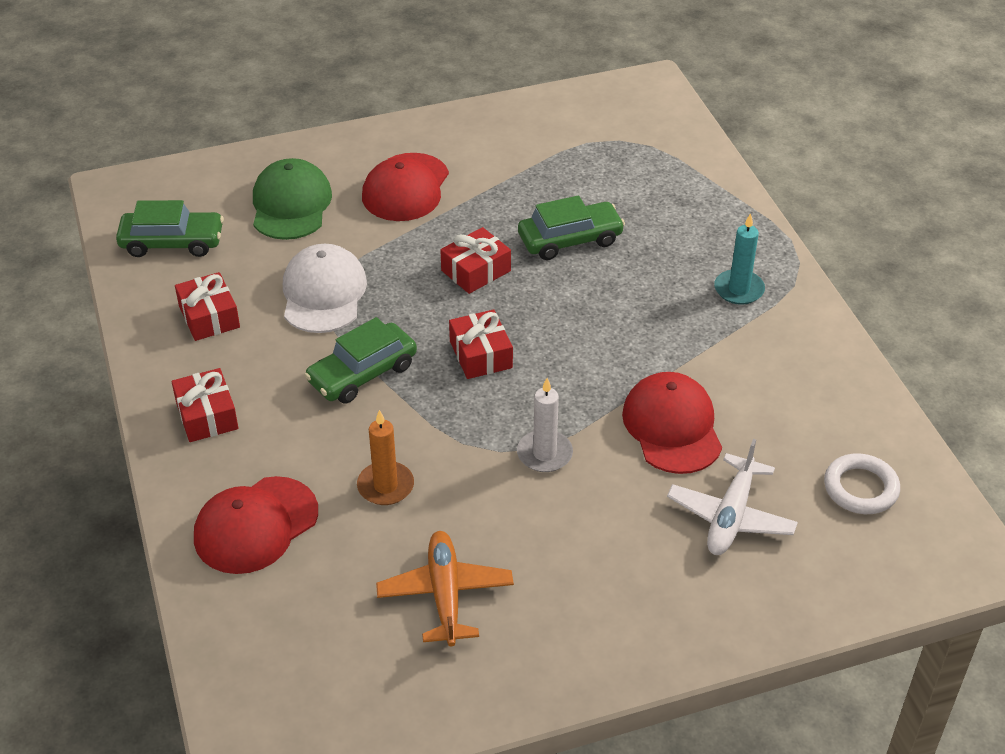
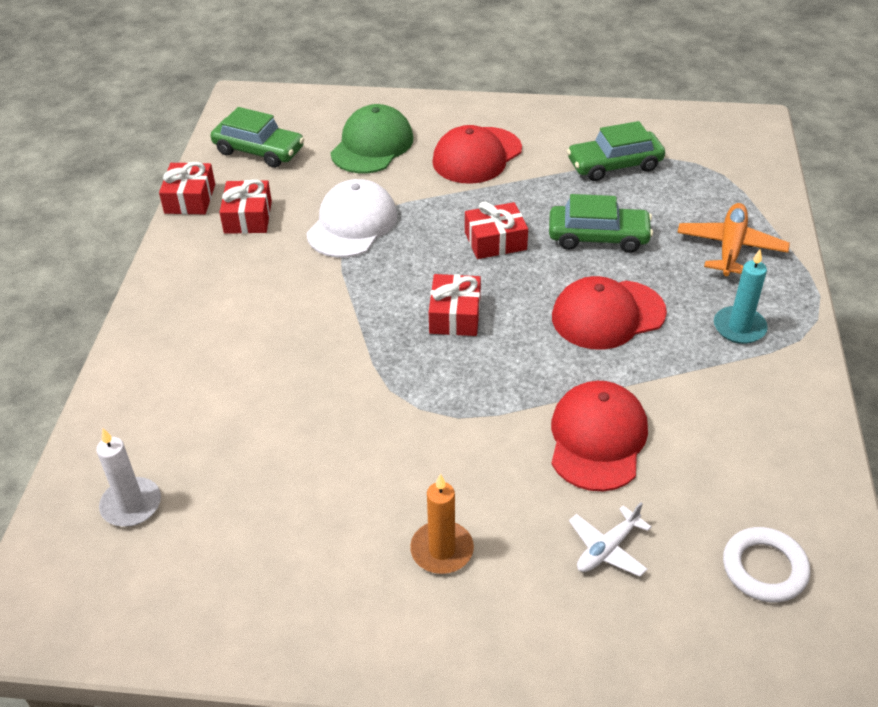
camera: 25 degrees right, 0 degrees up
red gift [172,368,238,442] -> red gift moved to [159,162,215,214]
red cap [194,476,318,574] -> red cap moved to [552,276,667,350]
green car [304,317,417,403] -> green car moved to [567,121,665,181]
orange candle [357,410,414,505] -> orange candle moved to [410,474,474,574]
orange plane [376,531,514,646] -> orange plane moved to [677,203,790,276]
white candle [517,378,573,472] -> white candle moved to [96,428,161,527]
white plane [667,439,798,555] -> white plane [569,502,651,577], size x0.65

